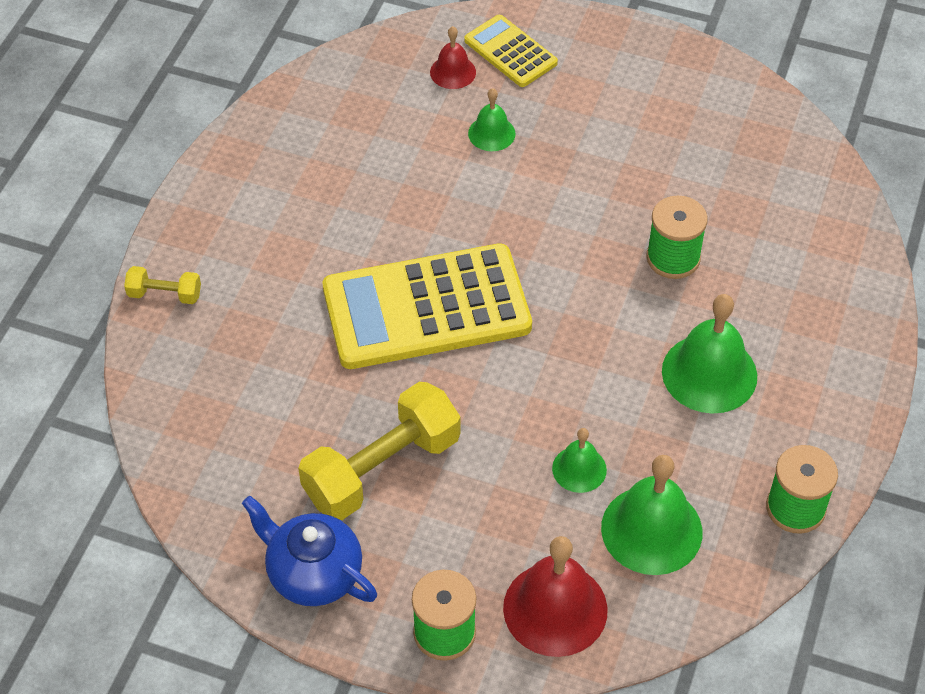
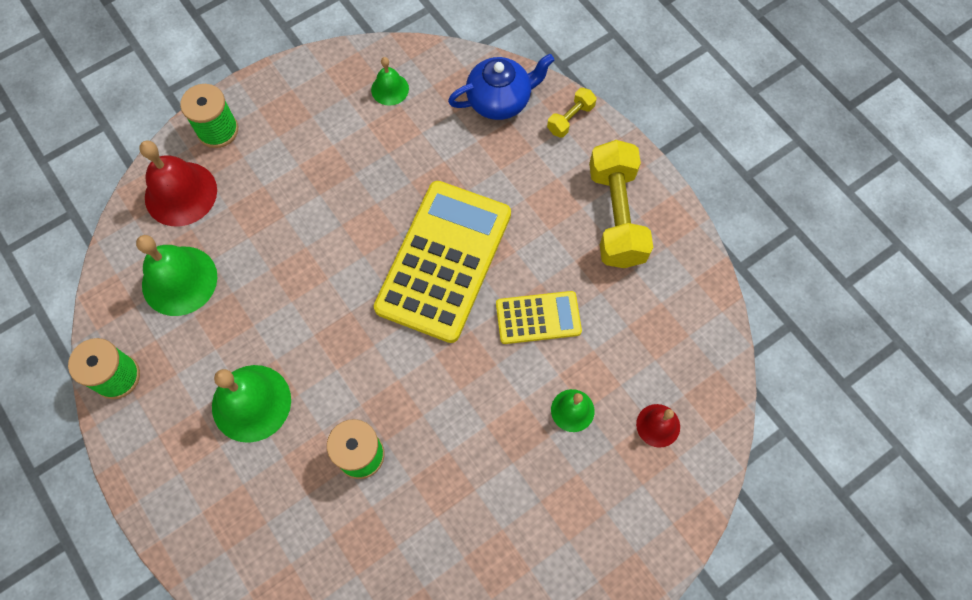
camera: 125 degrees right, 15 degrees up
blue teapot [242,496,377,606] -> blue teapot moved to [448,54,554,120]
yellow dumbbell [298,382,460,521] -> yellow dumbbell moved to [589,140,653,268]
yellow calculator [464,15,558,87] -> yellow calculator moved to [496,291,582,344]
green bell [552,428,607,493] -> green bell moved to [371,57,409,106]

